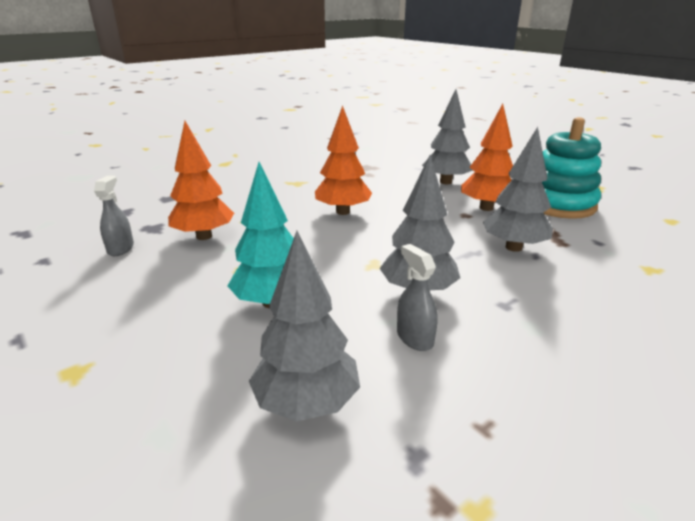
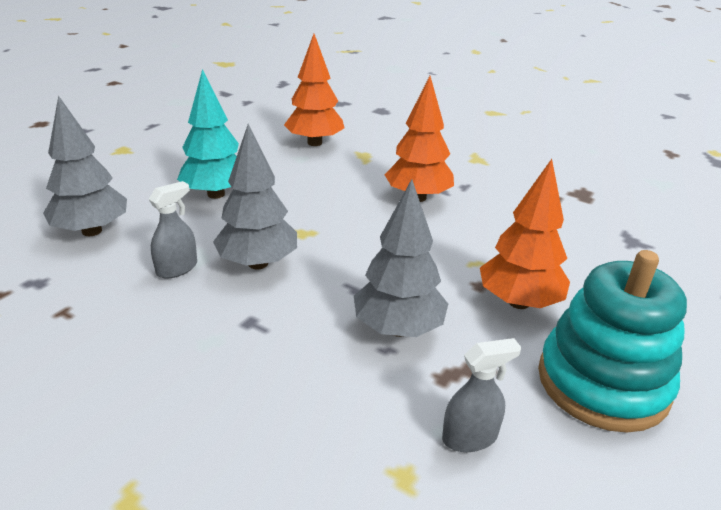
camera: 70 degrees right, 5 degrees up
grey spray bottle [94,176,134,256] -> grey spray bottle moved to [442,338,521,452]
grey tree [422,90,473,184] -> none

